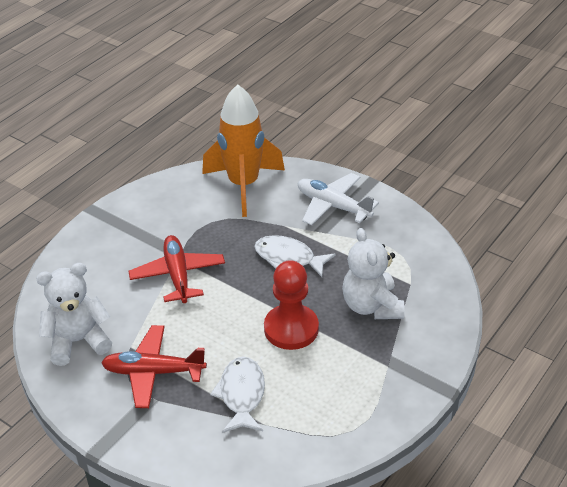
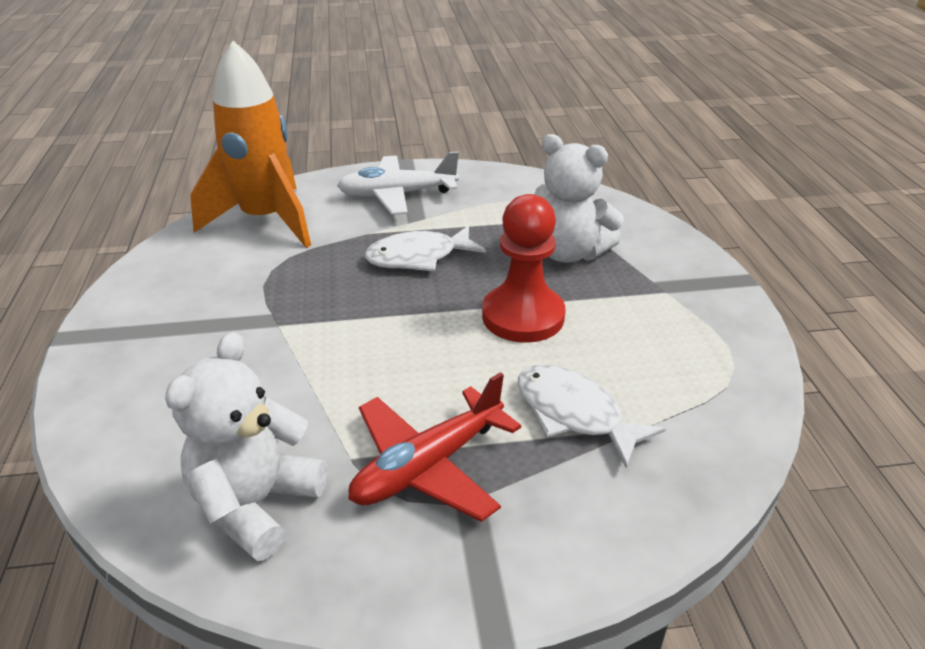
camera: 45 degrees left, 5 degrees down
red plane [128,235,225,303] -> none

